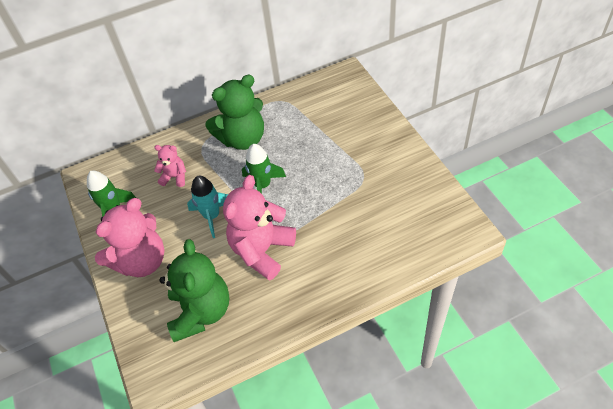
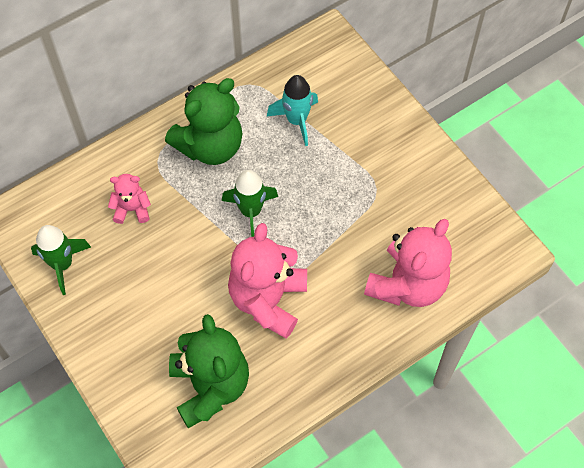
camera: 15 degrees left, 10 degrees up
pink teddy bear [95,198,165,277] -> pink teddy bear moved to [364,219,452,307]
turquoise rocket [187,176,228,238] -> turquoise rocket moved to [267,75,318,146]

